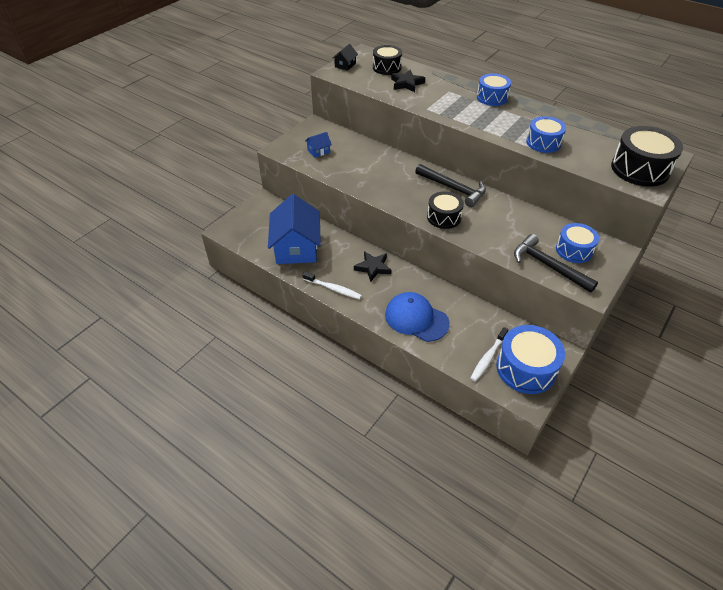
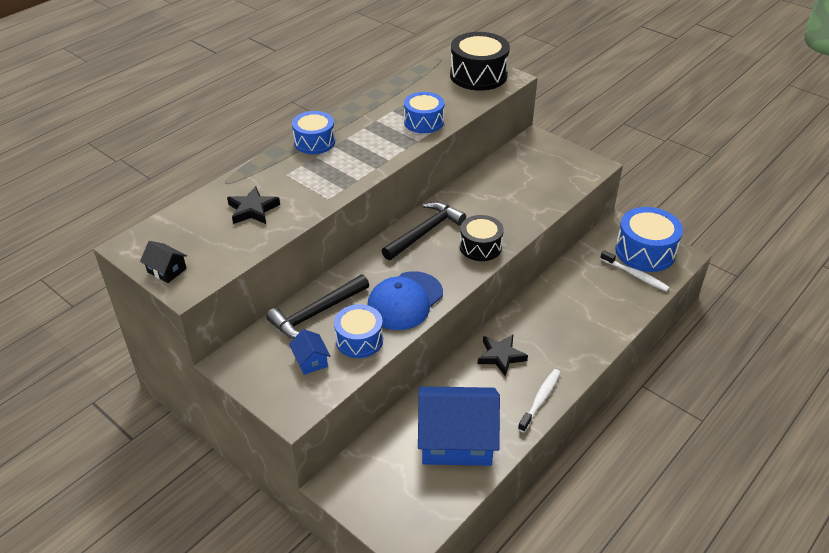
camera: 85 degrees left, 5 degrees down
black drum [373,45,402,75] -> none
blue cap [385,292,450,342] -> blue cap moved to [367,271,443,330]
black hammer [514,234,598,293] -> black hammer moved to [266,275,369,339]
blue drum [556,223,599,263] -> blue drum moved to [334,304,383,358]

